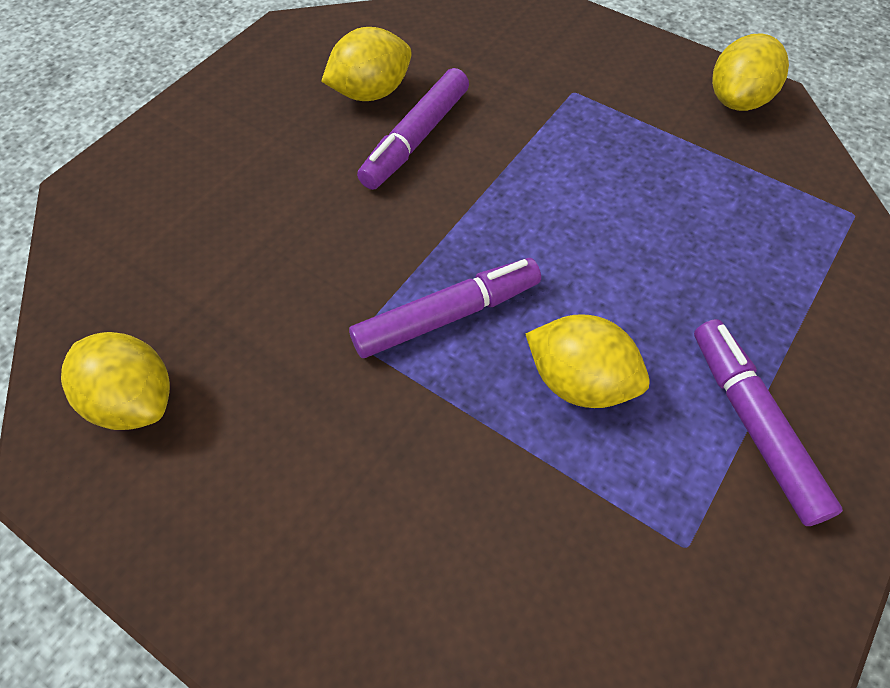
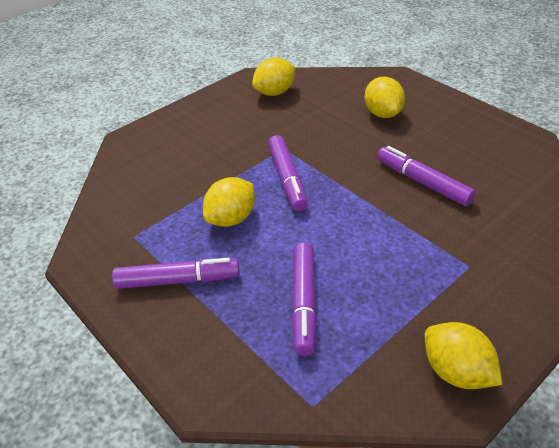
camera: 105 degrees right, 15 degrees down
yellow lemon [321,27,412,101] -> yellow lemon moved to [364,77,405,118]
none -> purple marker [292,242,317,356]

